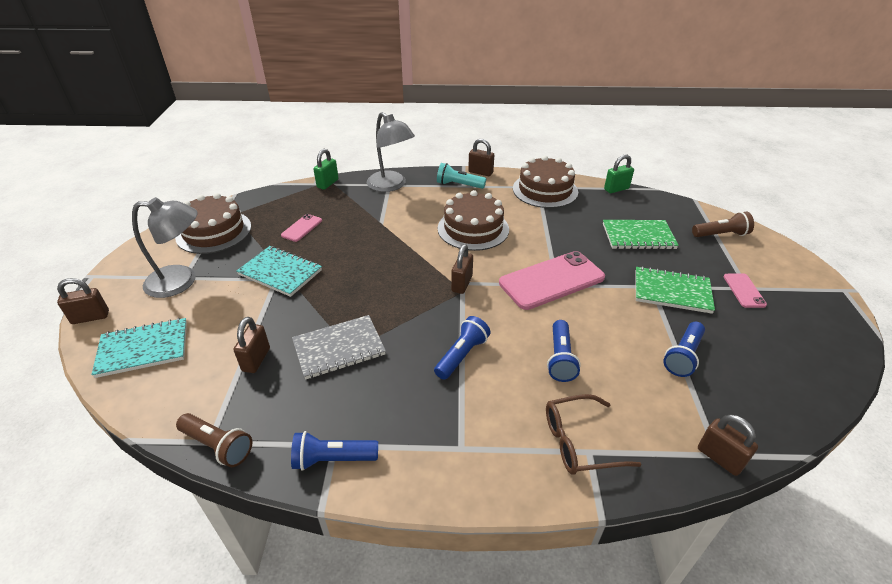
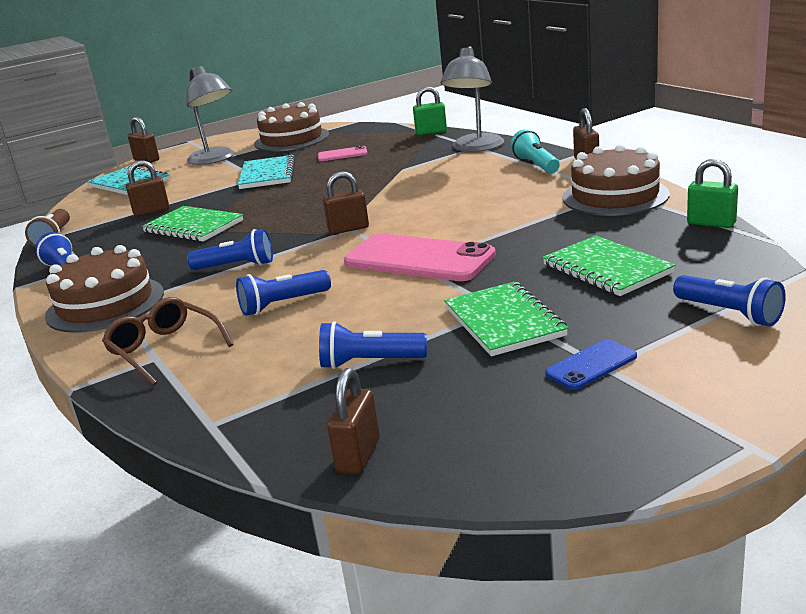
camera: 60 degrees right, 15 degrees down
grey notebook [292,315,386,380] -> green notebook [142,206,243,242]
brown cake [438,190,509,251] -> brown cake moved to [45,245,164,333]
brown flashlight [692,212,754,237] -> blue flashlight [673,275,786,326]
brown padlock [698,414,758,476] -> brown padlock moved to [327,368,380,474]
pink phone [724,273,767,308] -> blue phone [545,339,637,390]

